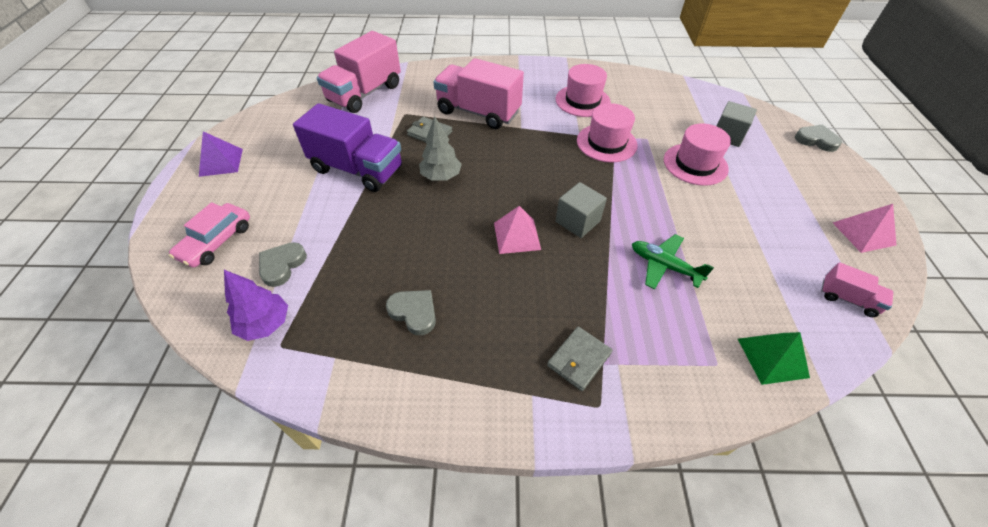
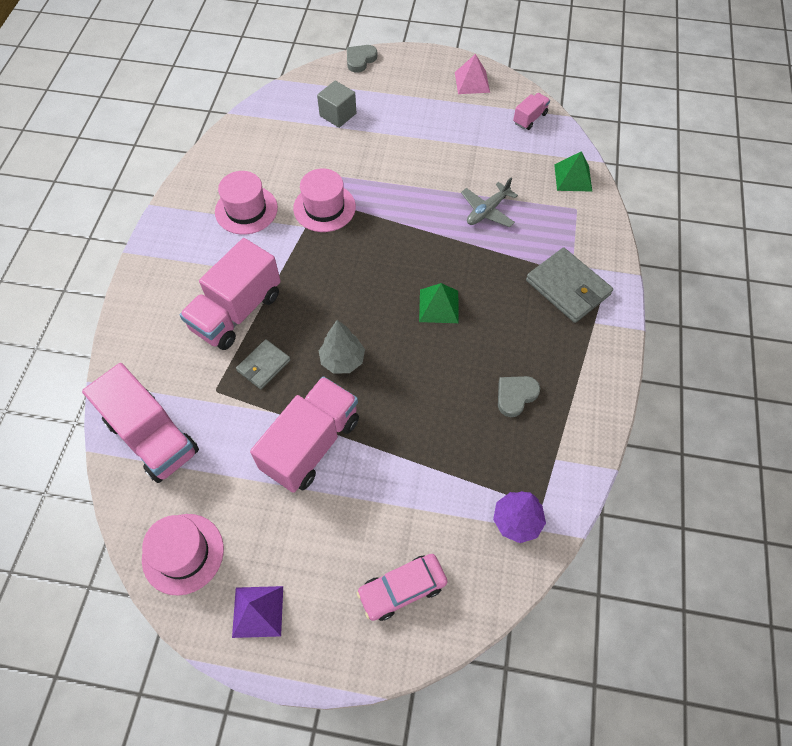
camera: 80 degrees left, 10 degrees up
pink car [169,202,250,267] -> pink car turned 120 degrees clockwise [357,554,448,621]
grey heart [259,242,307,287] -> none
purple truck [293,103,402,192] -> pink truck [250,376,359,493]
pink pyramid [494,206,541,254] -> green pyramid [419,283,458,323]
grey wallet [547,327,613,391] -> grey wallet [526,247,613,323], size x1.67
grey cube [556,182,607,238] -> none
green plane [632,234,714,289] -> grey plane [461,178,518,227]
pink hat [664,123,731,186] -> pink hat moved to [142,514,224,596]

